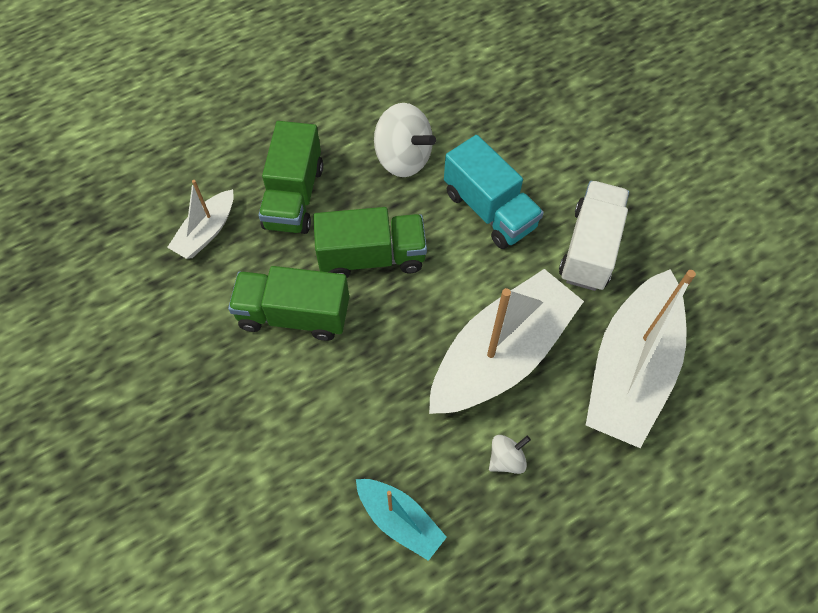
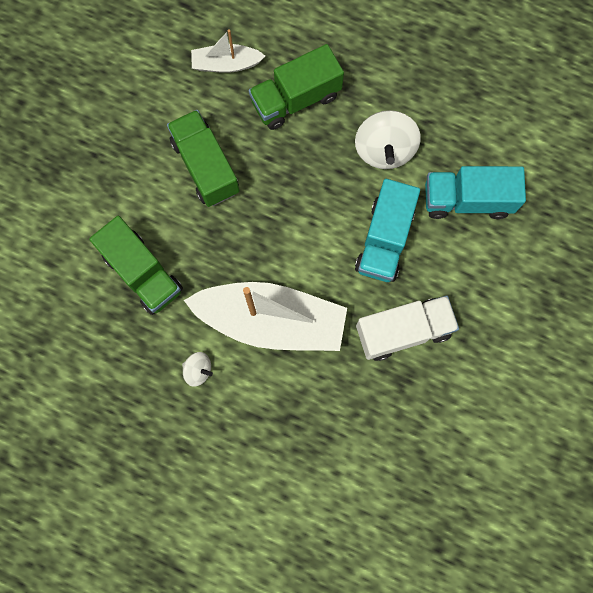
camera: 55 degrees right, 15 degrees up
green truck [313,207,427,278] -> green truck moved to [89,216,183,315]
turquoise boat [356,479,447,561] -> none
white boat [586,269,696,448] -> none
none -> turquoise truck [425,166,526,219]

